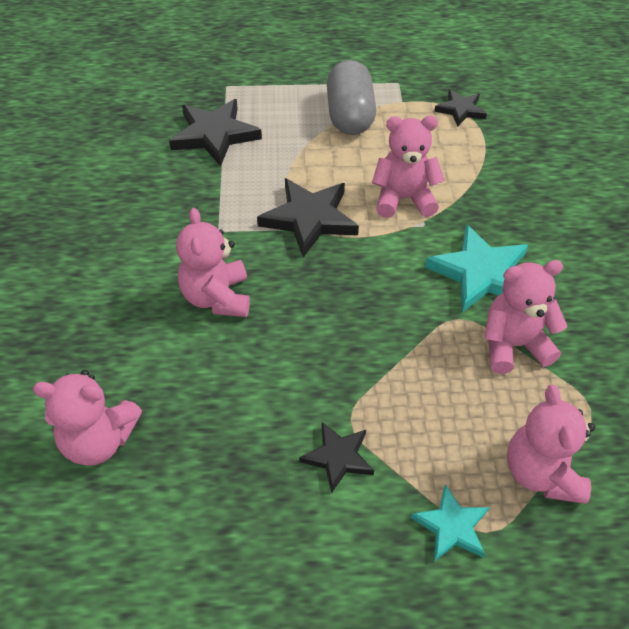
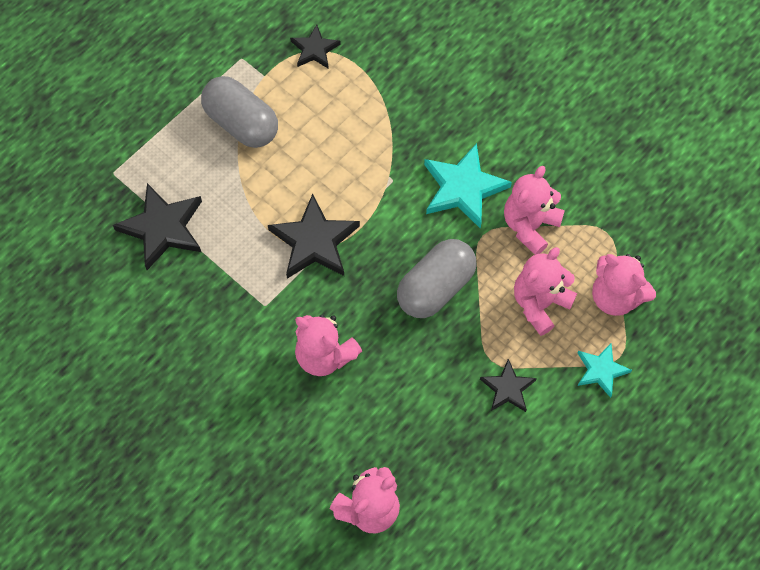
camera: 45 degrees left, 15 degrees up
pink teddy bear [372,116,445,218] -> pink teddy bear moved to [514,247,577,336]
none -> grey capsule [397,239,477,318]

